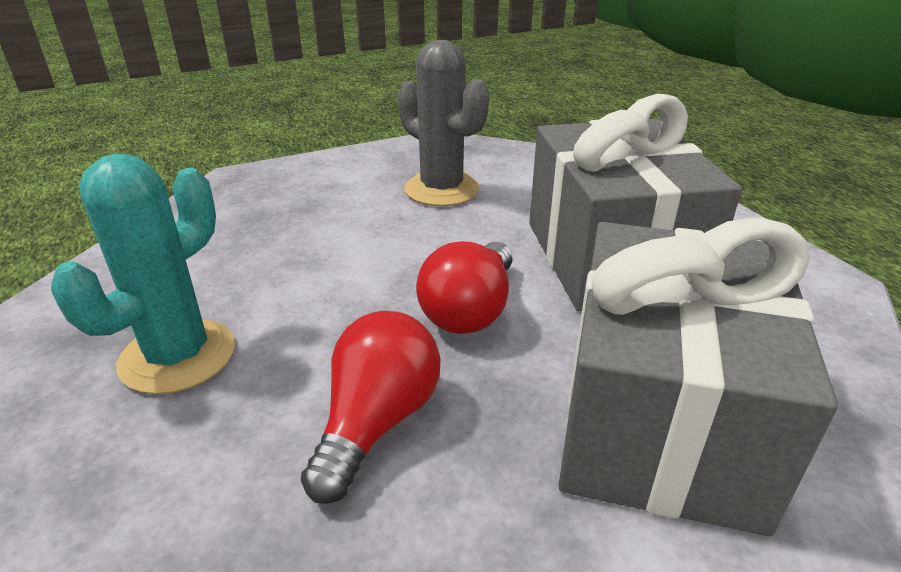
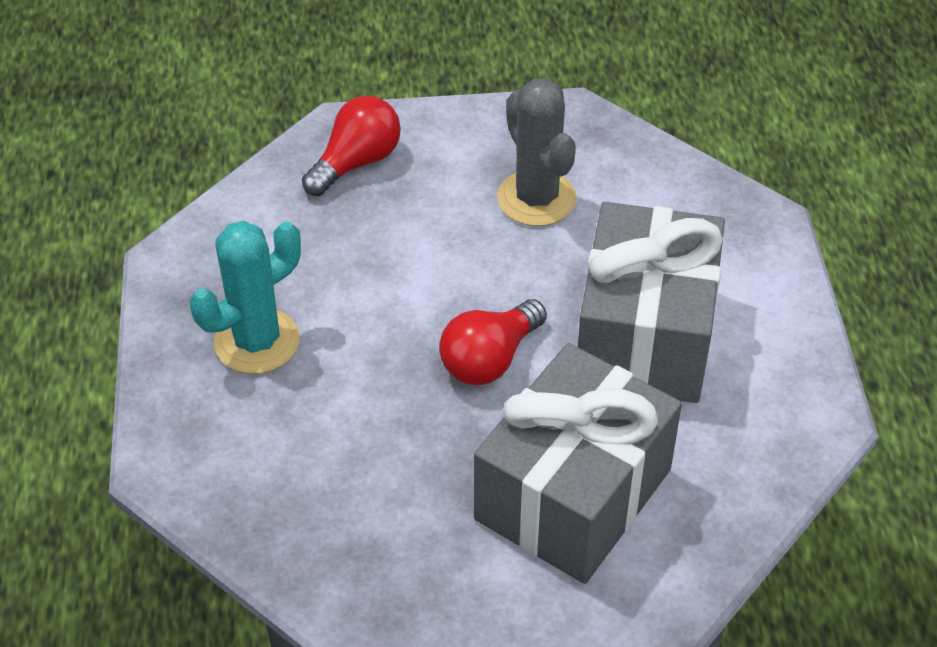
camera: 20 degrees right, 15 degrees up
red light bulb [301,311,440,504] -> red light bulb moved to [302,96,401,196]

